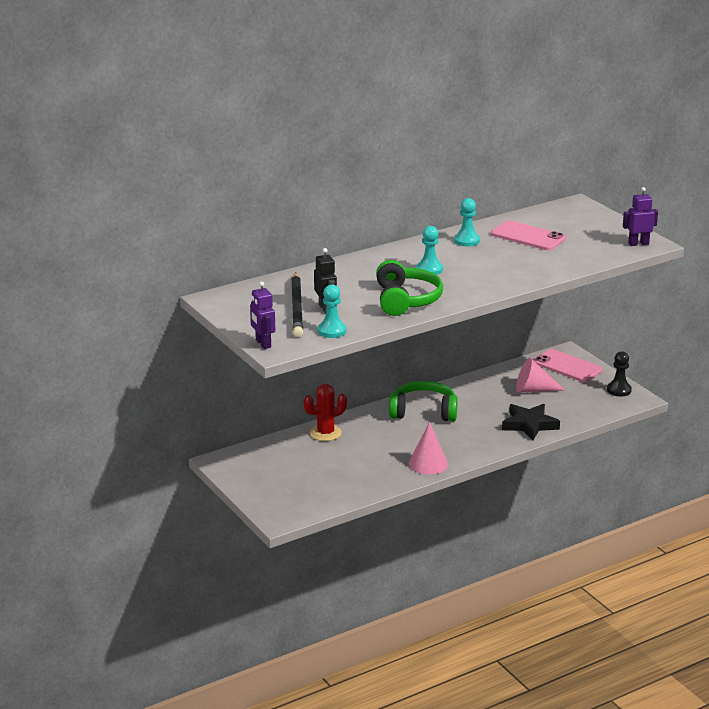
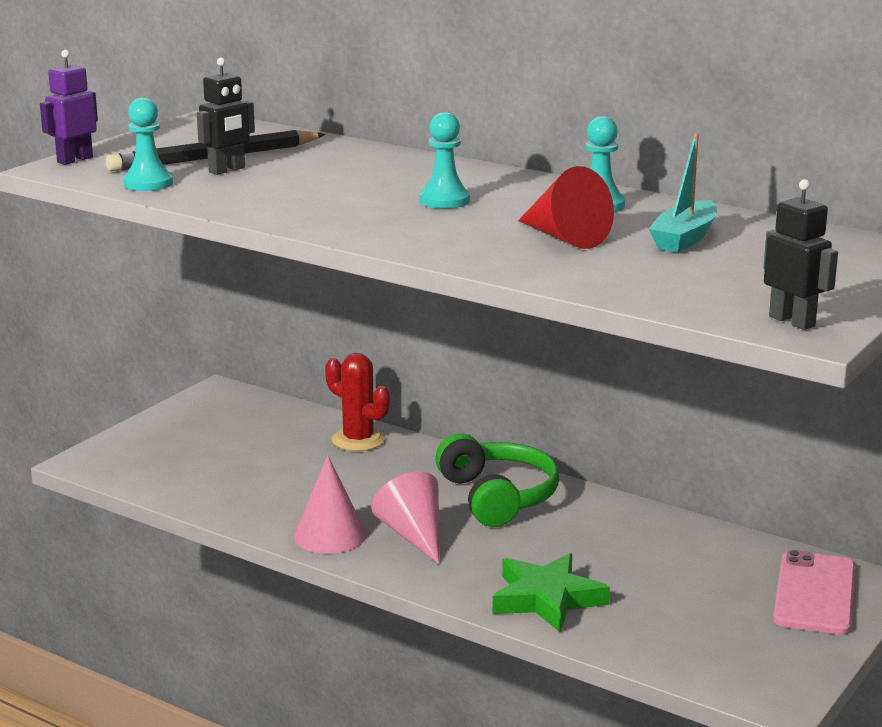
camera: 65 degrees right, 5 degrees down
green headphones [376,260,443,316] -> none
pink phone [491,220,566,250] -> turquoise boat [649,132,717,253]
black star [502,404,560,440] -> green star [492,553,610,632]
pink cone [516,358,565,393] -> pink cone moved to [371,471,439,564]
black pawn [607,351,632,397] -> none
purple robot [623,187,658,246] -> black robot [763,179,838,330]
none -> red cone [518,166,614,249]

